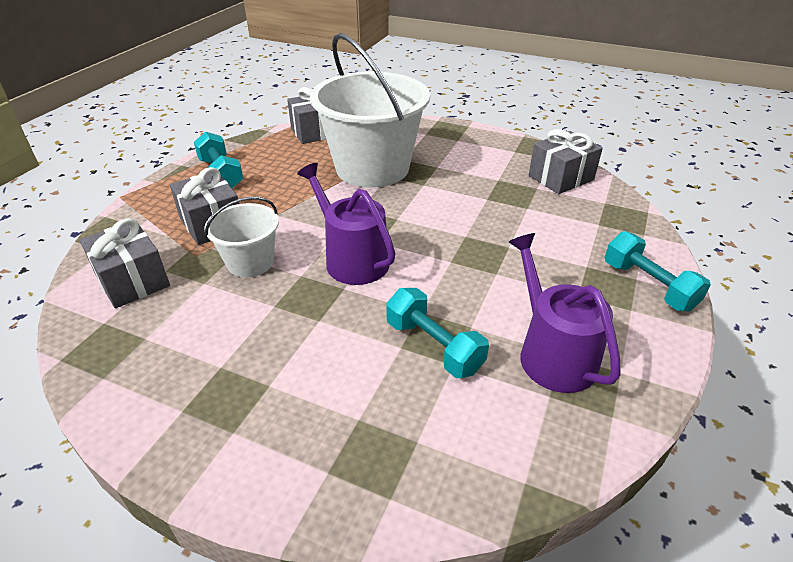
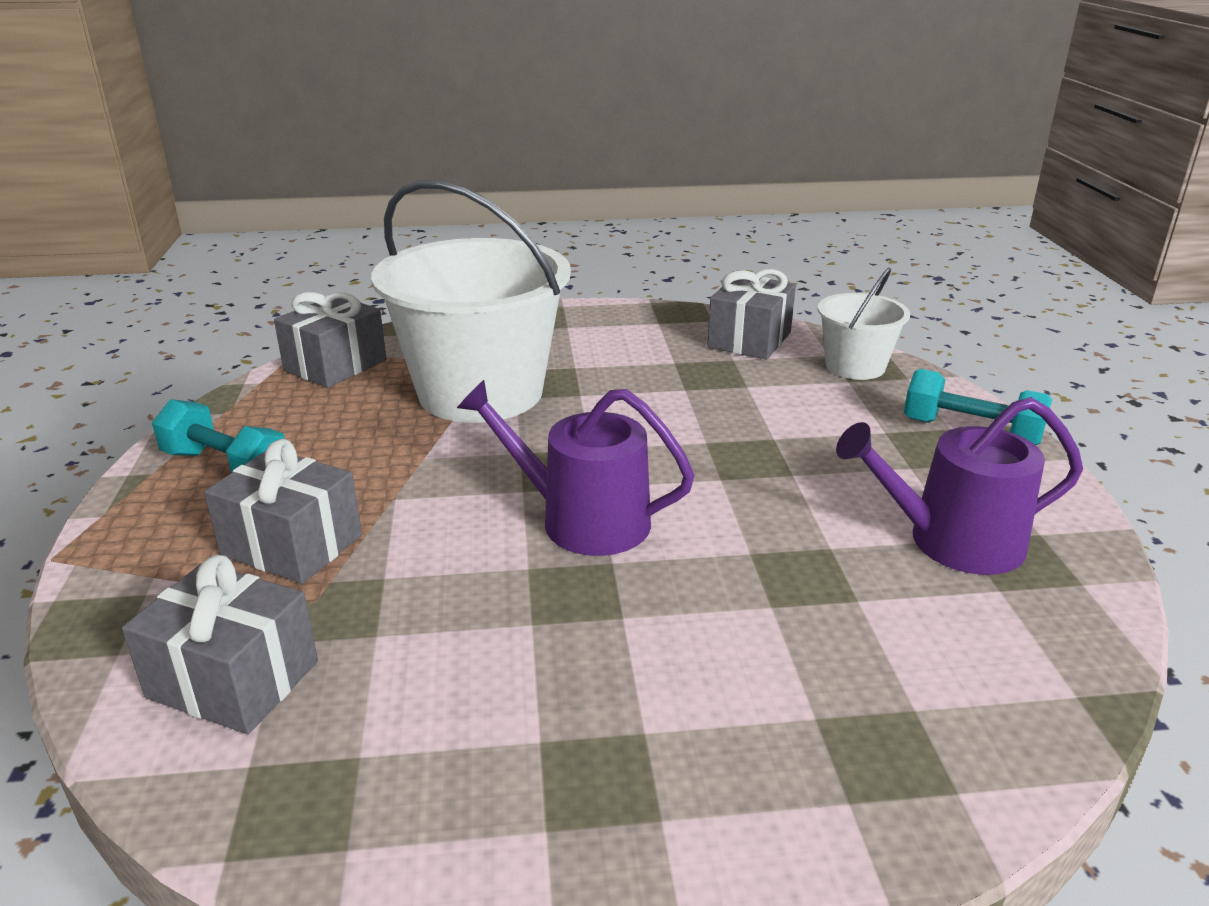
camera: 30 degrees left, 10 degrees down
white bucket [205,197,279,277] -> white bucket moved to [818,268,910,380]
turquoise dumbbell [386,288,489,378] -> none
purple watering can [509,233,621,393] -> purple watering can turned 45 degrees counterclockwise [836,397,1083,575]

